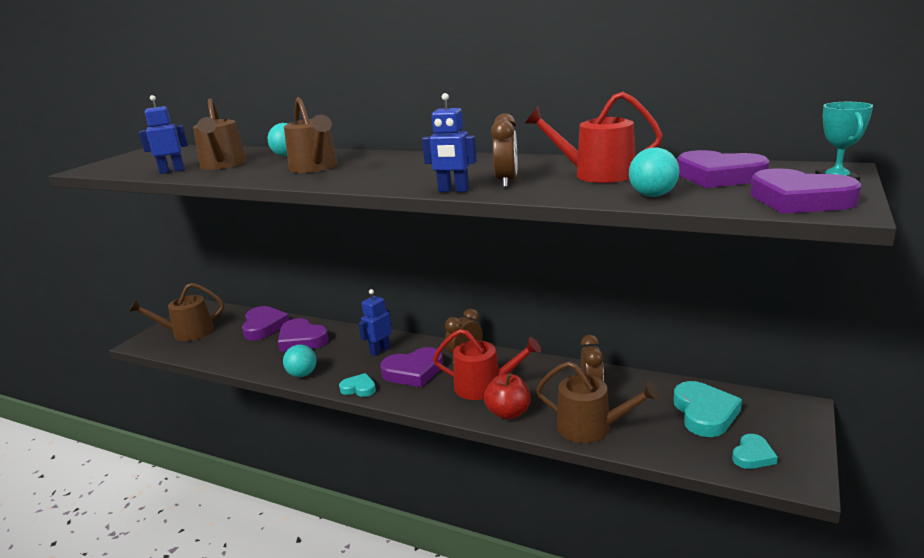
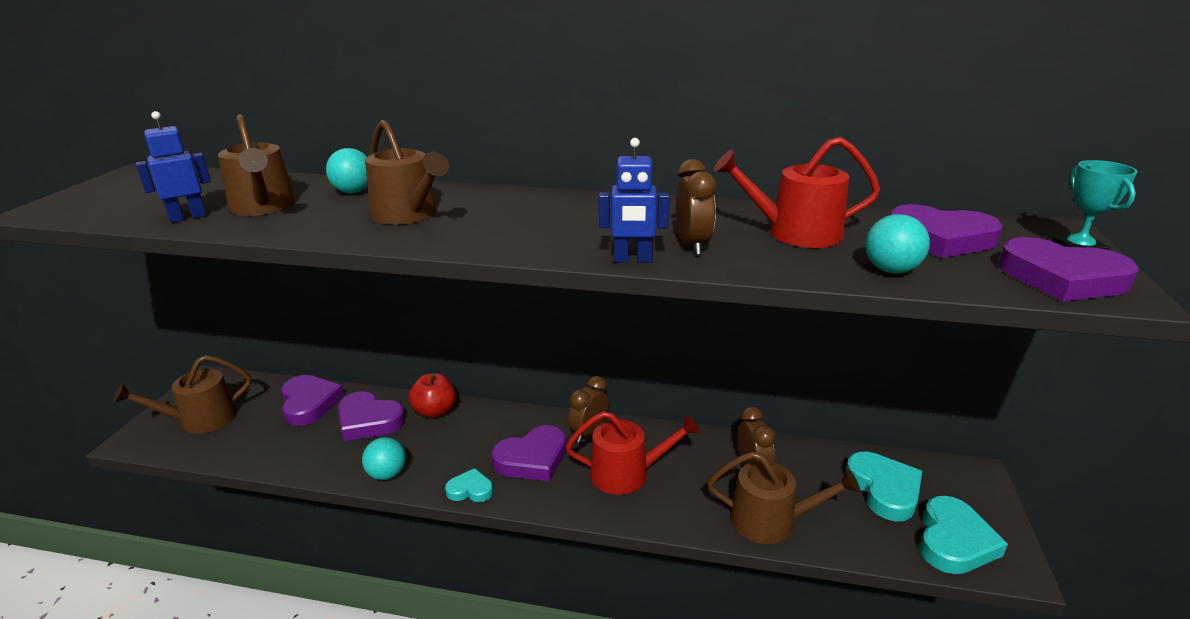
camera: 15 degrees left, 5 degrees up
blue robot [358,289,392,356] -> none
red apple [484,373,531,420] -> red apple moved to [409,373,456,419]
turquoise heart [732,434,778,469] -> turquoise heart [920,496,1008,574], size x1.75

